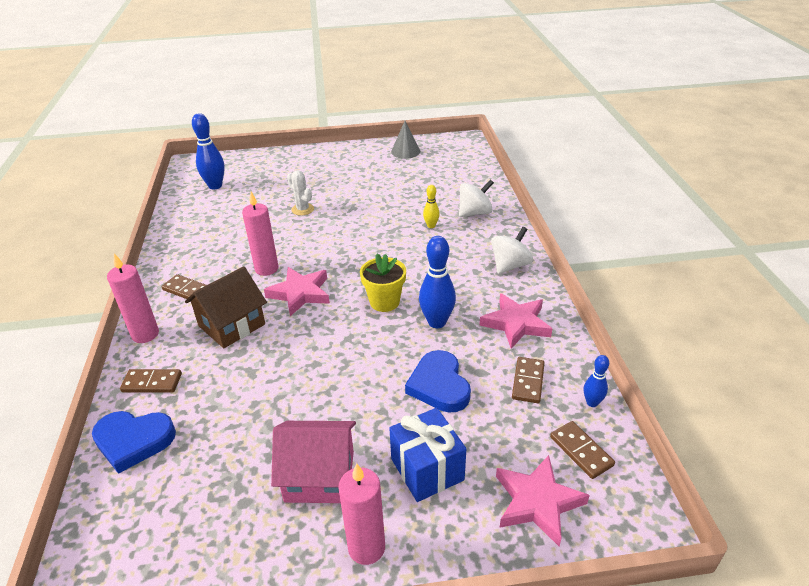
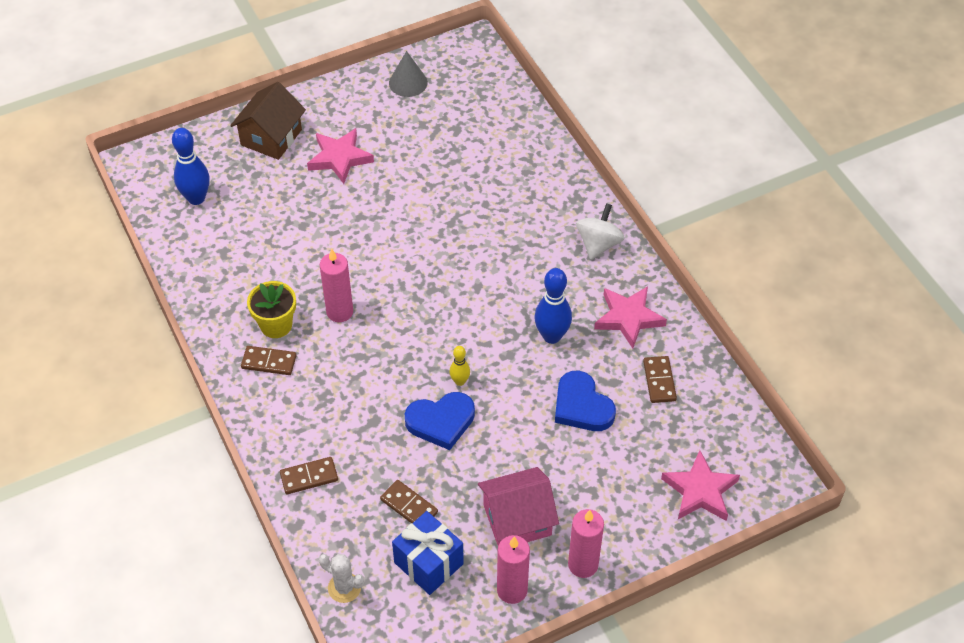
camera: 20 degrees left, 15 degrees up
blue heart [92,411,176,474] -> blue heart moved to [405,392,475,450]
pink candle [107,253,159,343] -> pink candle moved to [497,535,530,604]
brown house [185,266,267,348] -> brown house moved to [230,82,306,160]
pink star [264,267,330,316] -> pink star moved to [307,128,374,184]
white cactus [287,170,314,216] -> white cactus moved to [319,554,364,603]
yellow flower pot [360,254,406,312] -> yellow flower pot moved to [247,281,296,338]
blue gift [389,408,466,502] -> blue gift moved to [392,511,464,595]
yellow bowling pin [423,185,440,228] -> yellow bowling pin moved to [449,346,470,386]
white spinning top [459,180,494,217] -> none
brown domino [550,421,615,479] -> brown domino moved to [380,480,438,523]
blue bowling pin [584,355,609,407] -> none

